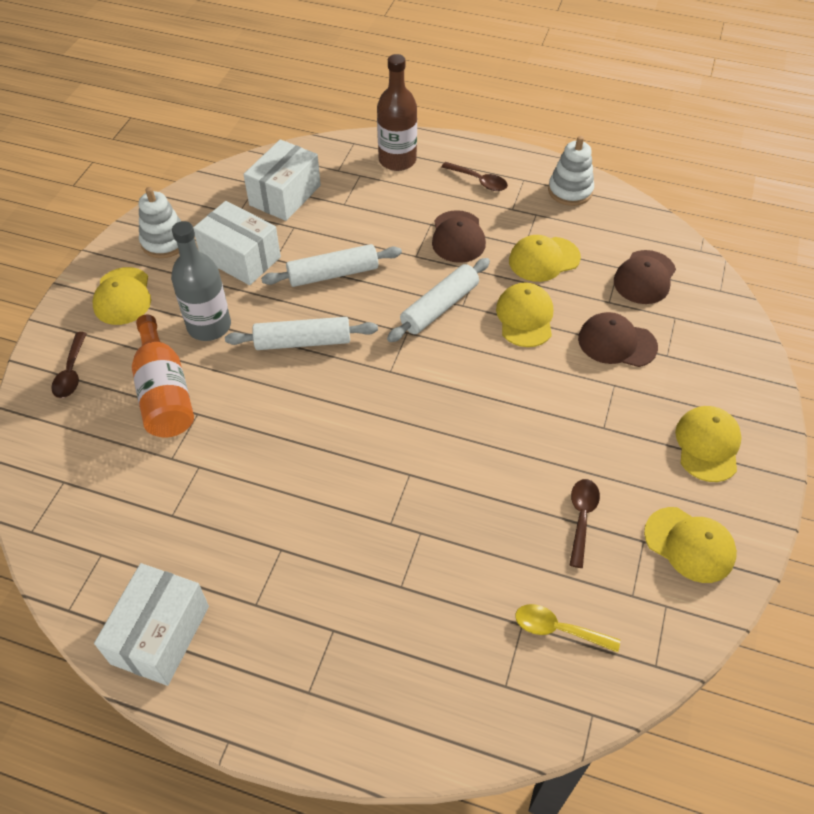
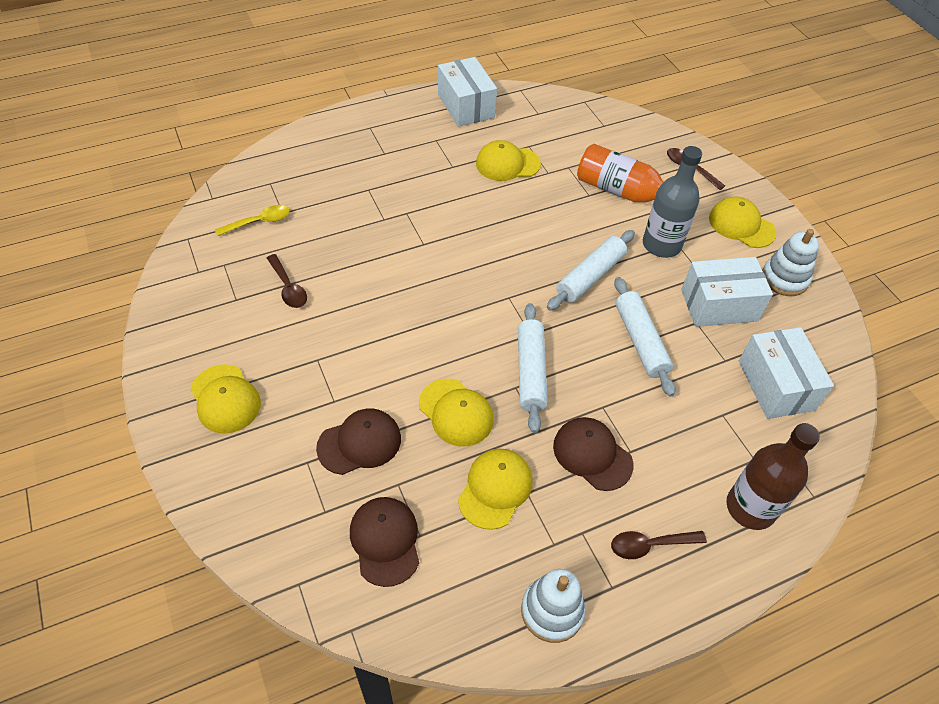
camera: 135 degrees right, 0 degrees up
white rolling pin [261,244,402,287] -> white rolling pin turned 45 degrees counterclockwise [614,277,675,397]
yellow cap [644,507,737,583] -> yellow cap moved to [476,140,541,181]

